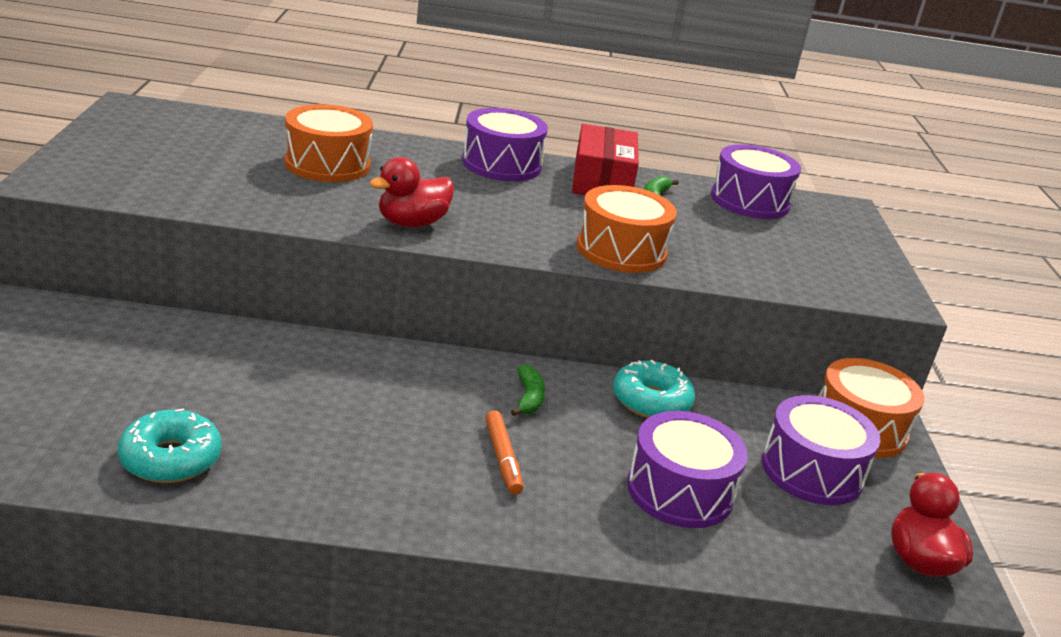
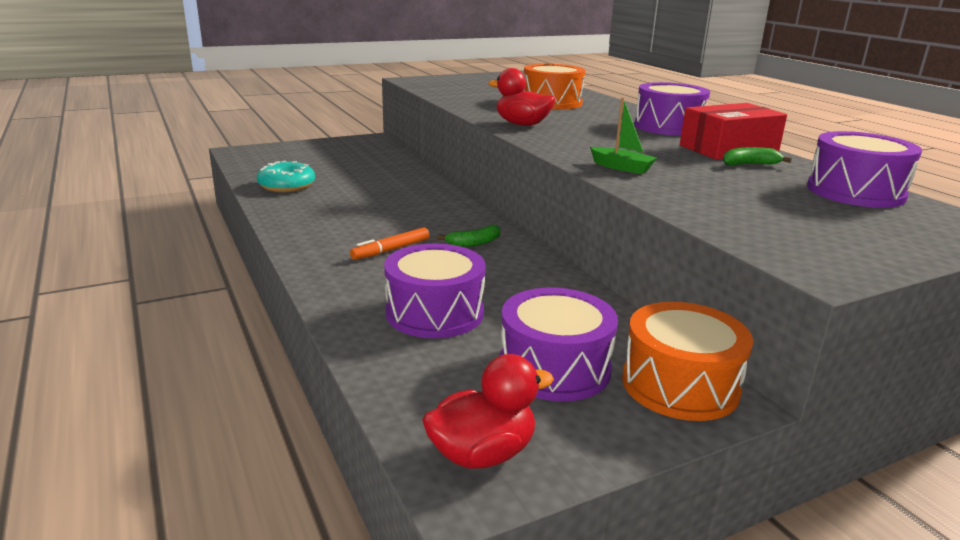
camera: 65 degrees right, 5 degrees down
orange drum [576,185,677,273] -> green boat [590,97,657,174]
turquoise donut [613,360,695,418] -> none

